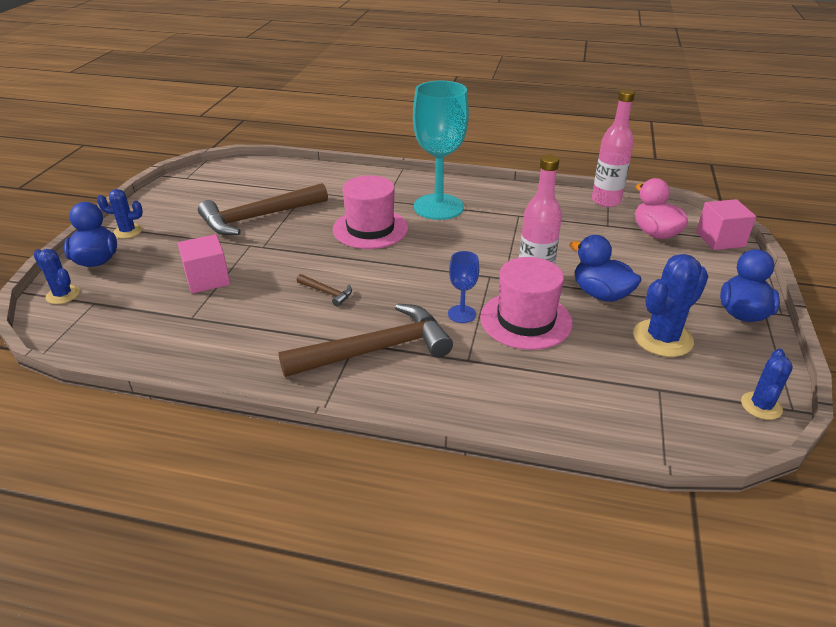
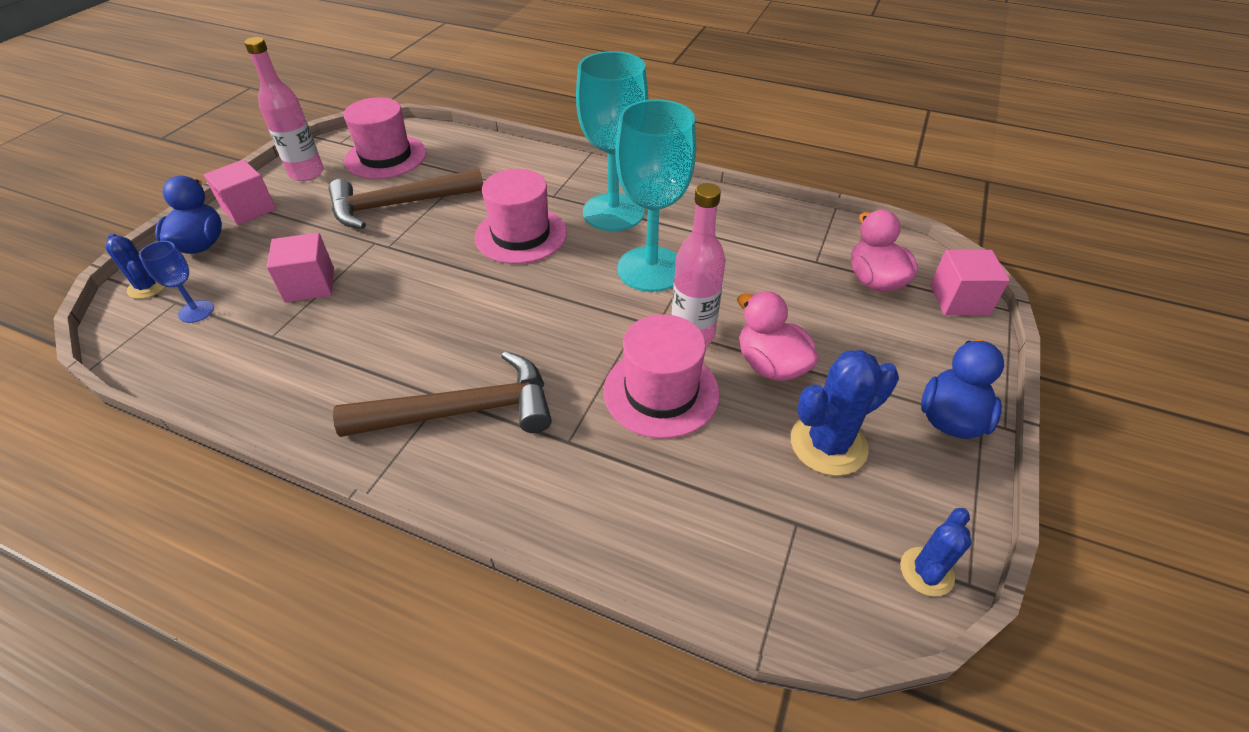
camera: 10 degrees right, 10 degrees up
blue cactus [97,189,143,239] -> pink cube [204,160,276,225]
brown hammer [297,274,352,307] -> none
blue goblet [448,251,479,323] -> blue goblet moved to [139,241,214,323]
blue duck [569,235,642,302] -> pink duck [737,291,819,381]
pink bottle [592,89,635,207] -> pink bottle moved to [244,37,324,181]
none -> pink hat [344,97,426,179]
none -> turquoise goblet [615,99,696,292]

